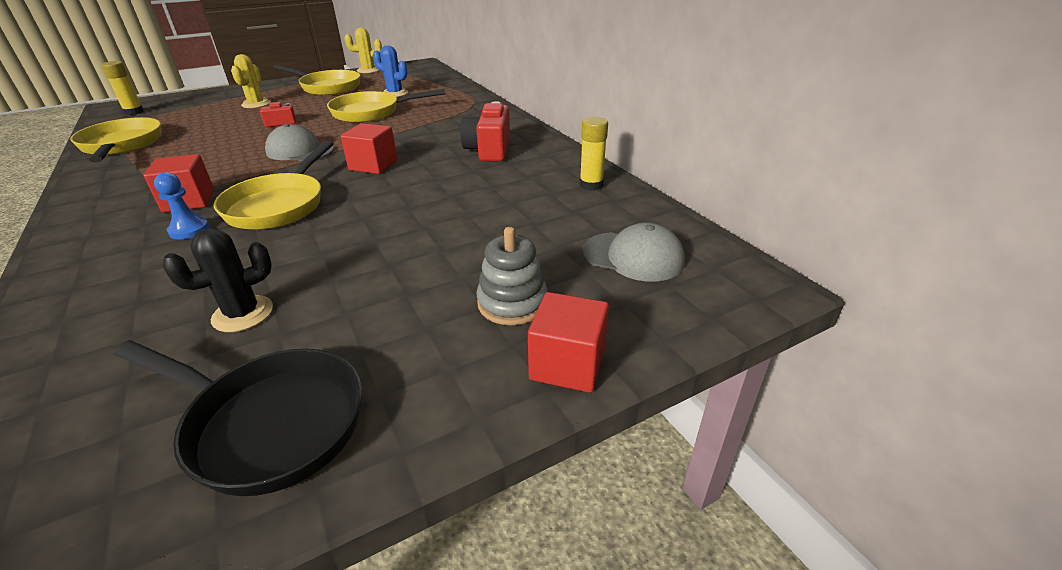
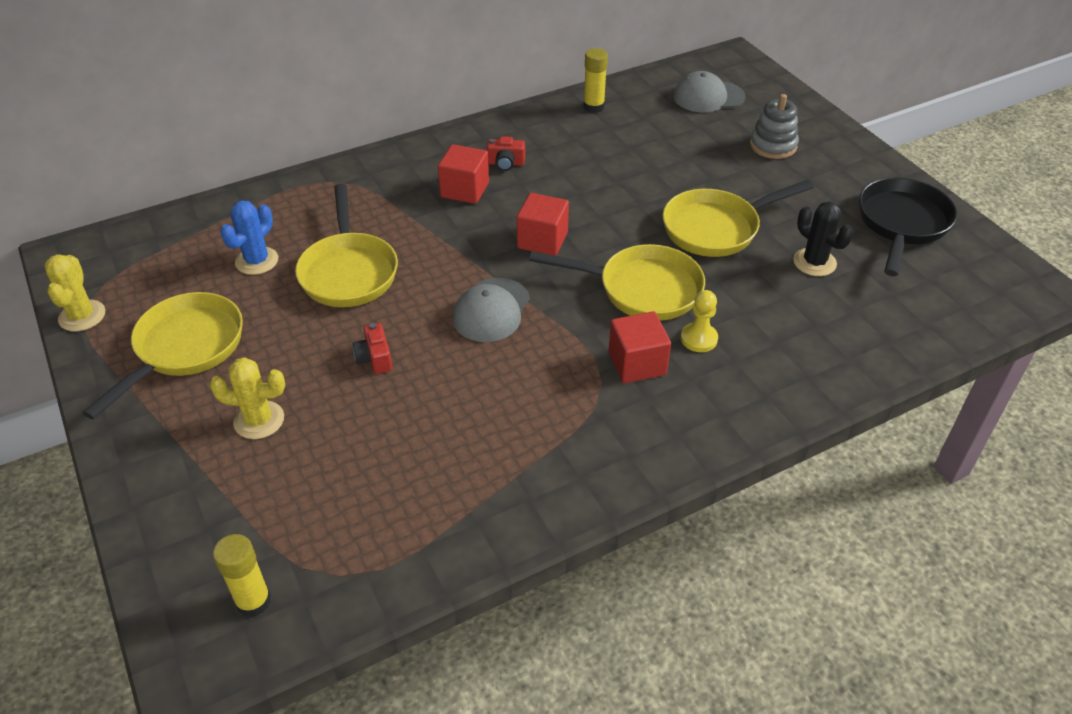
camera: 90 degrees left, 10 degrees up
yellow pan [70,117,162,163] -> yellow pan moved to [663,180,814,257]
blue pawn [154,172,209,239] -> yellow pawn [681,290,718,352]
red camera [460,101,510,161] -> red camera [487,136,525,171], size x0.54
red cube [528,292,609,393] -> red cube moved to [438,144,489,204]
grey cap [582,222,685,282] -> grey cap turned 120 degrees counterclockwise [673,71,746,112]

